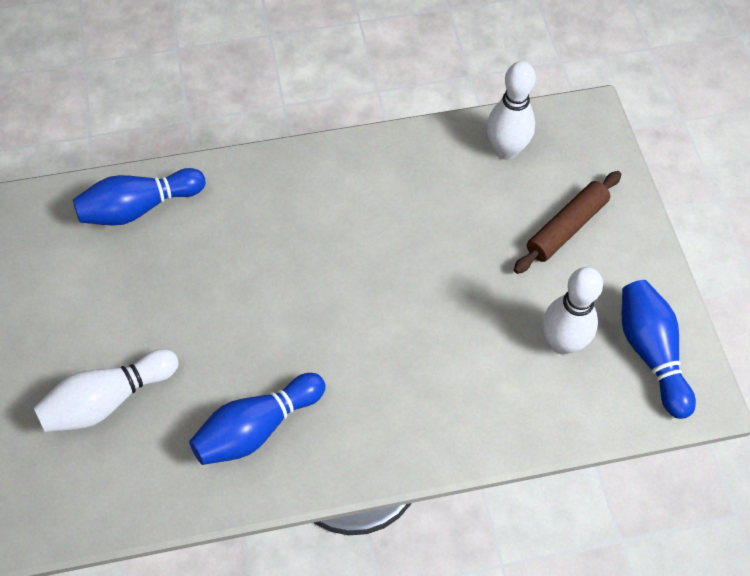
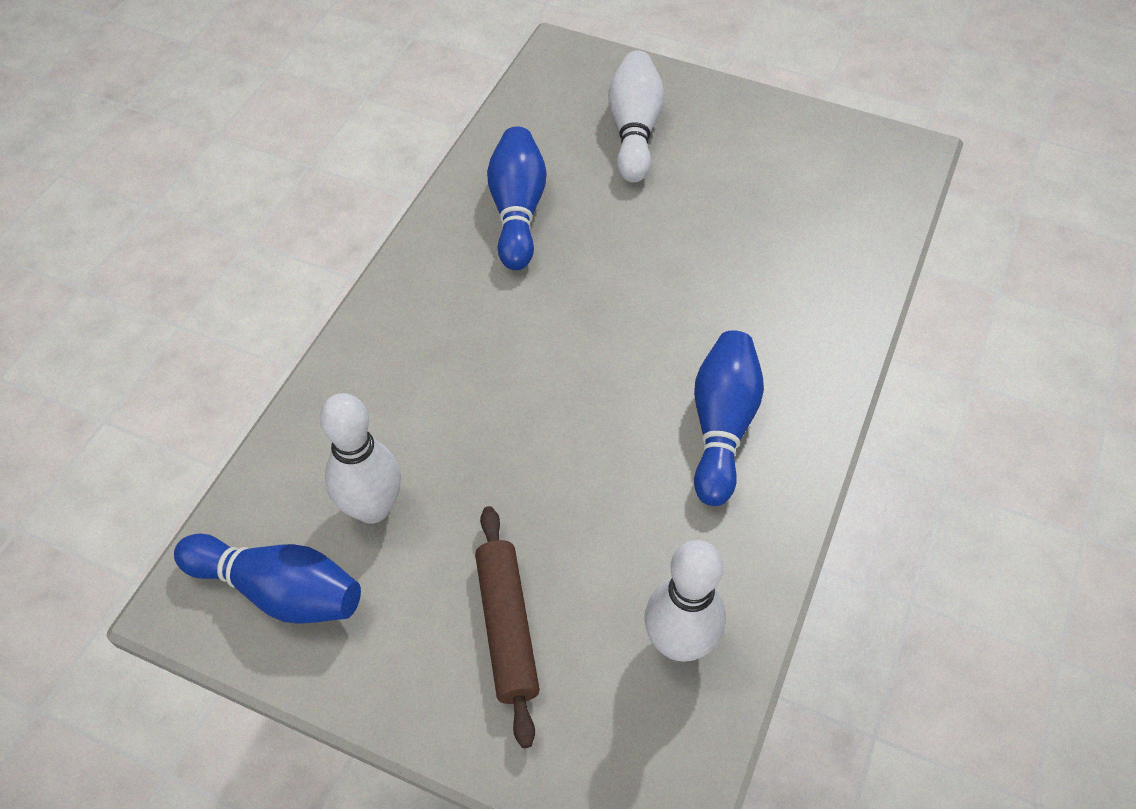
camera: 125 degrees right, 5 degrees down
blue bowling pin [73,168,205,226] -> blue bowling pin moved to [694,330,764,506]

